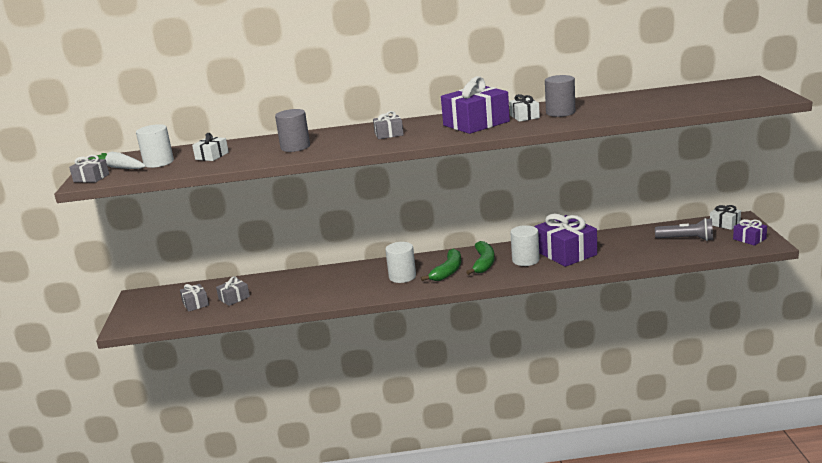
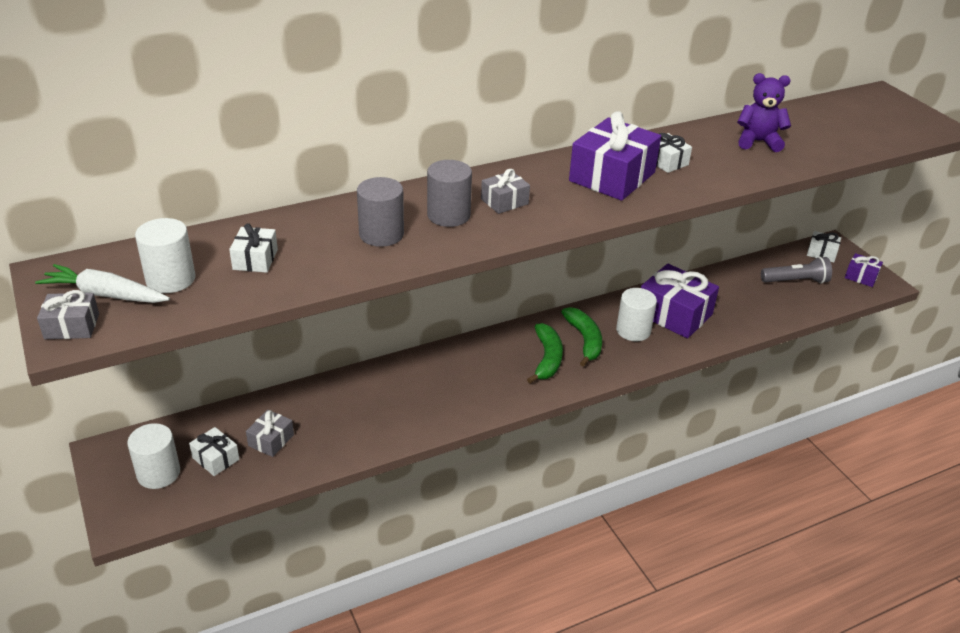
camera: 25 degrees left, 15 degrees up
grey gift [180,284,209,312] -> white gift [189,427,240,476]
white cylinder [385,242,416,283] -> white cylinder moved to [127,423,180,489]
grey cylinder [545,75,575,117] -> grey cylinder moved to [427,160,472,227]
none -> purple teddy bear [737,73,791,152]

